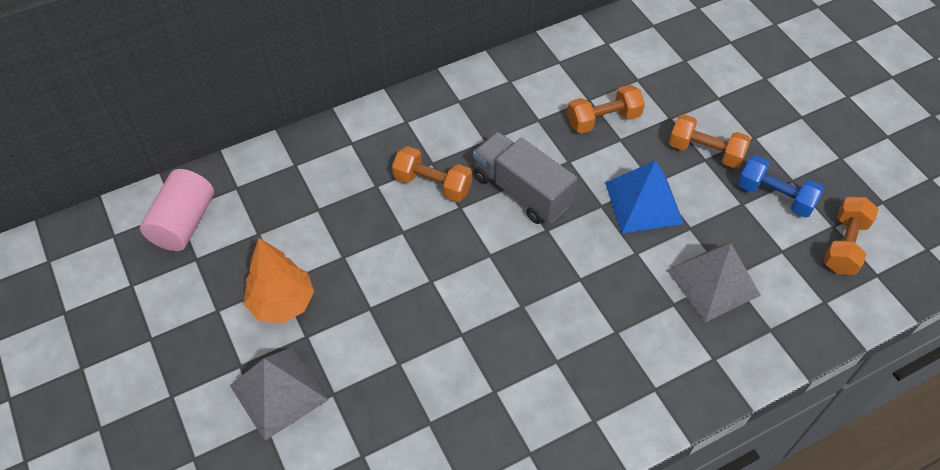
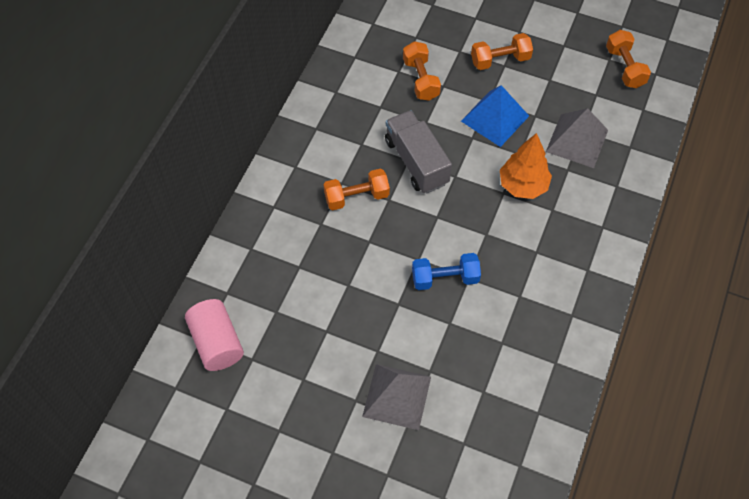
camera: 40 degrees left, 5 degrees up
orange tree [244,238,314,323] -> orange tree moved to [500,133,552,199]
grey truck [473,132,577,224] -> grey truck turned 60 degrees clockwise [385,110,452,194]
orange dumbbell [567,85,645,133] -> orange dumbbell turned 45 degrees counterclockwise [403,41,441,101]
blue dumbbell [738,155,824,218] -> blue dumbbell moved to [412,253,481,290]

